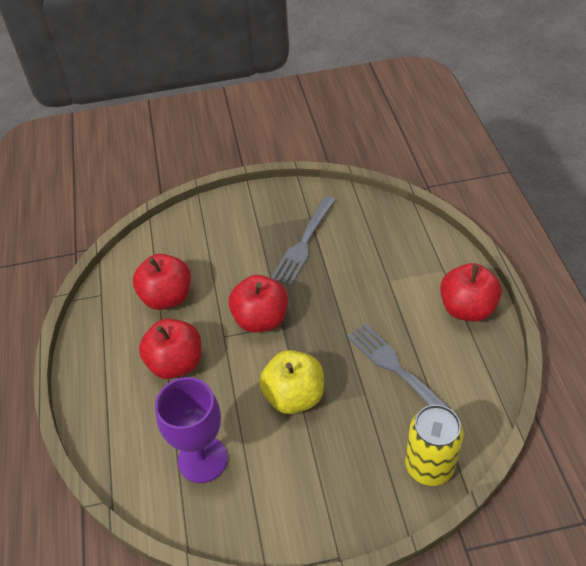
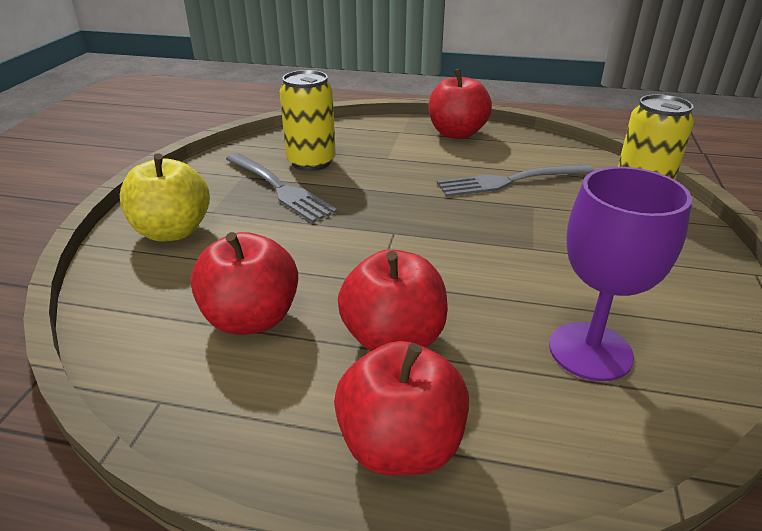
camera: 70 degrees left, 15 degrees down
red apple [228,275,288,332] -> red apple moved to [334,341,469,476]
yellow apple [259,350,324,414] -> yellow apple moved to [120,153,210,242]
none -> yellow can [279,70,336,171]

